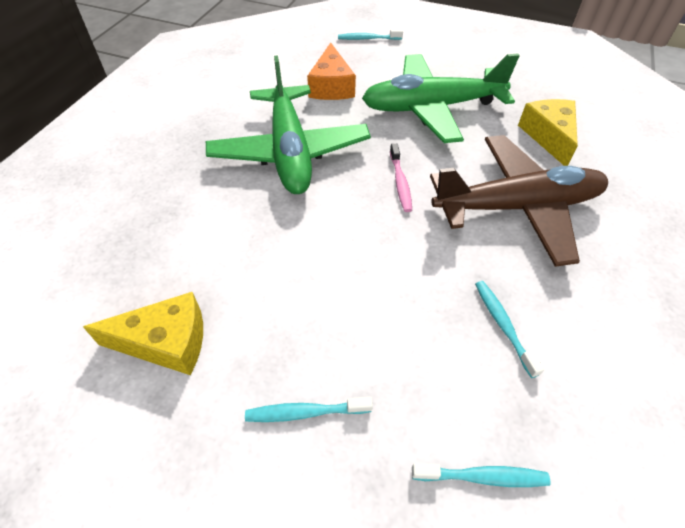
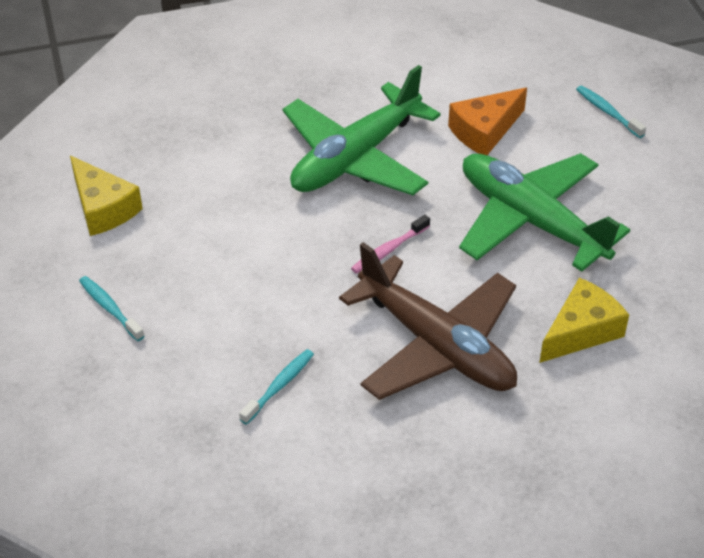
camera: 55 degrees right, 5 degrees down
turquoise toothbrush [412,463,551,487] -> none

